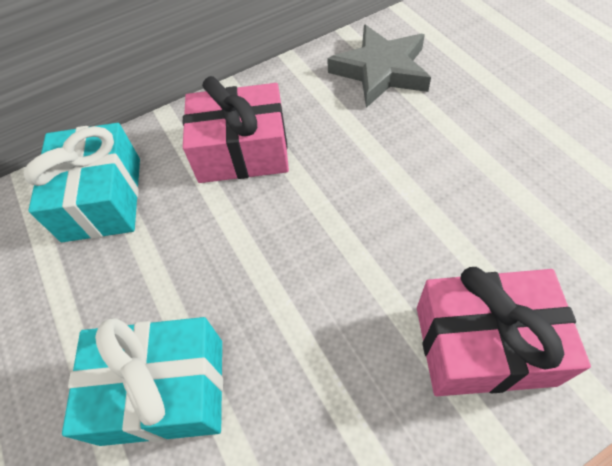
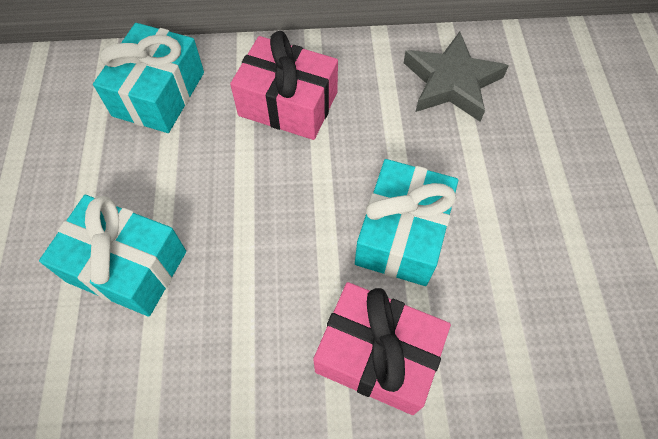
camera: 20 degrees right, 5 degrees up
none -> turquoise gift [355,159,458,286]

